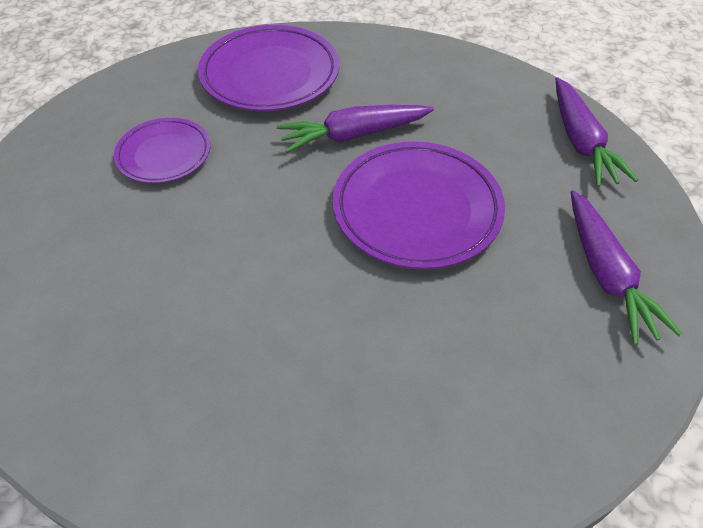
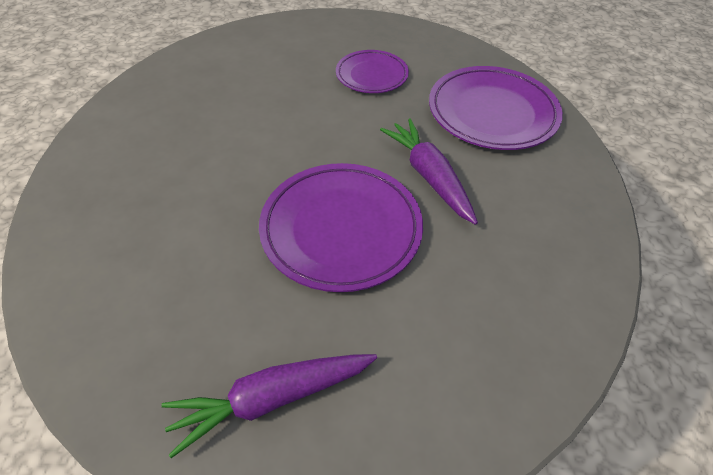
camera: 80 degrees right, 0 degrees up
purple carrot [556,77,638,187] -> none

